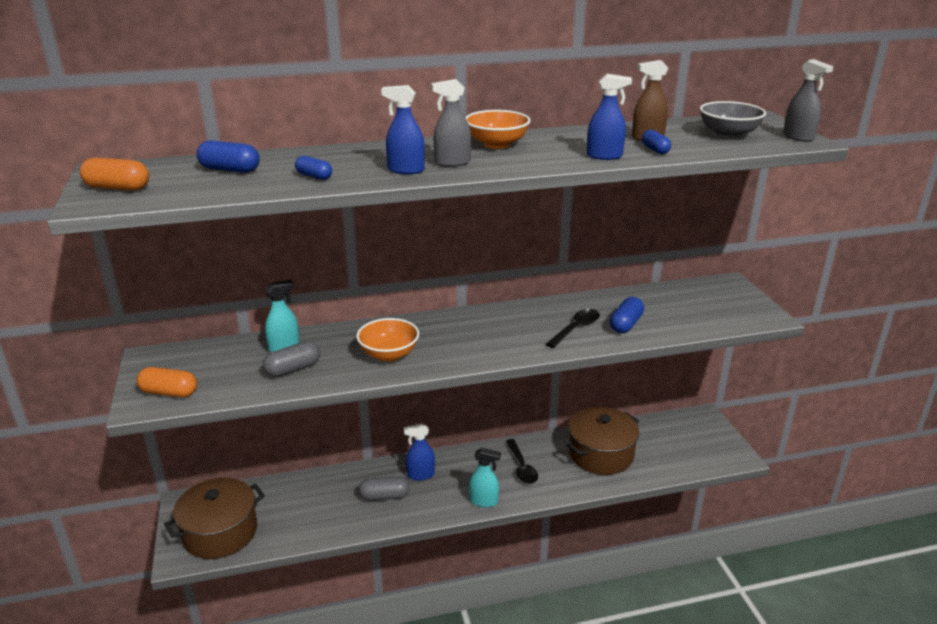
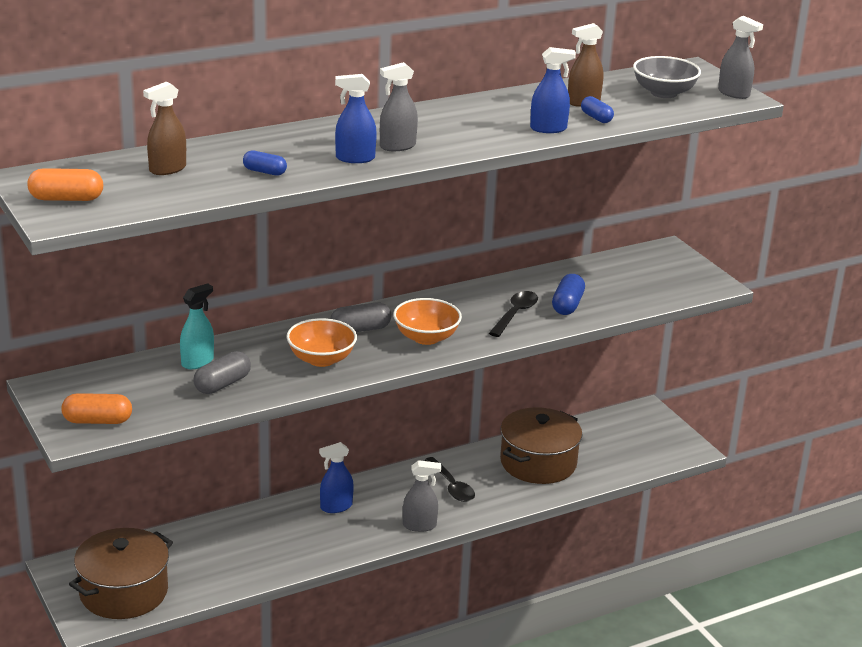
camera: 15 degrees left, 0 degrees up
blue capsule [196,140,260,173] -> brown spray bottle [143,82,186,175]
grey capsule [358,477,410,501] -> grey capsule moved to [330,302,391,332]
orange bowl [465,110,531,149] -> orange bowl moved to [393,298,462,345]
turquoise spray bottle [469,448,501,507] -> grey spray bottle [403,460,441,532]

